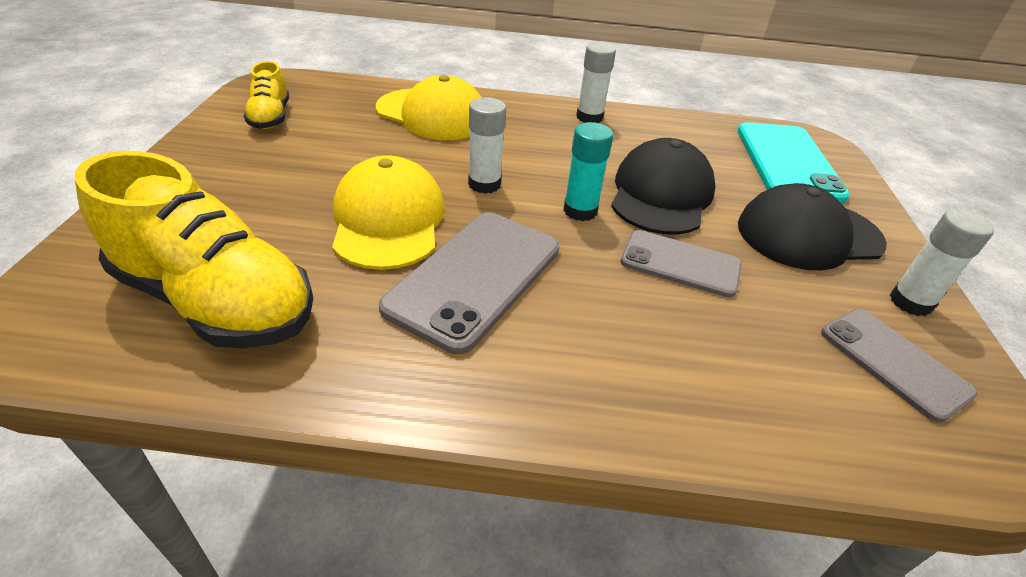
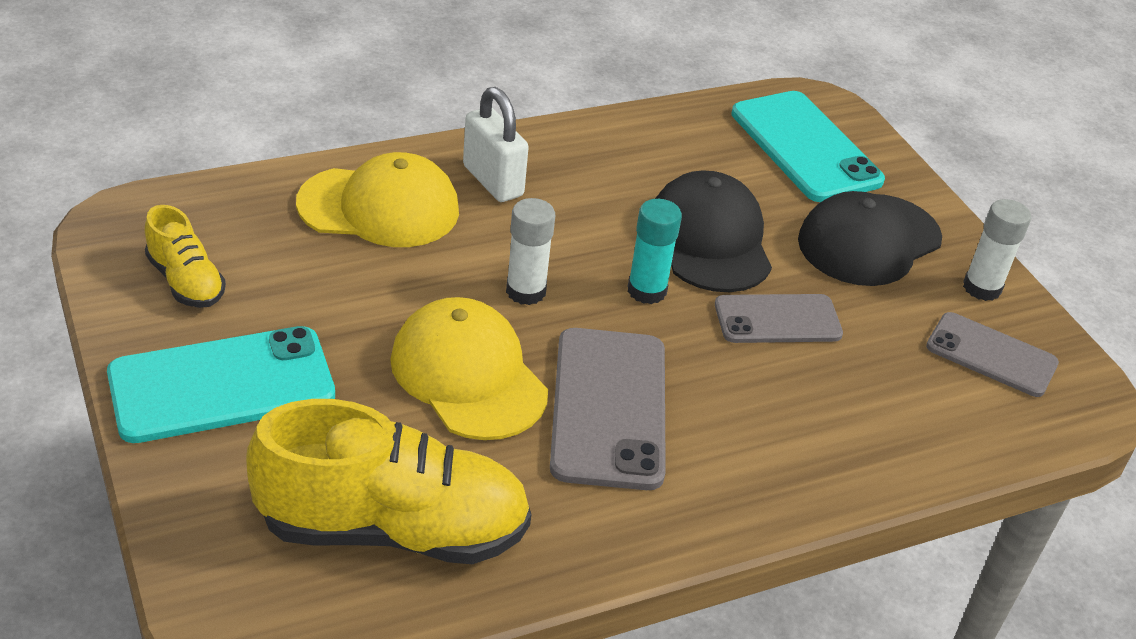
camera: 30 degrees left, 0 degrees up
white glue stick [576,42,616,123] -> none
none -> turquoise phone [107,326,335,443]
none -> white padlock [463,87,529,202]

